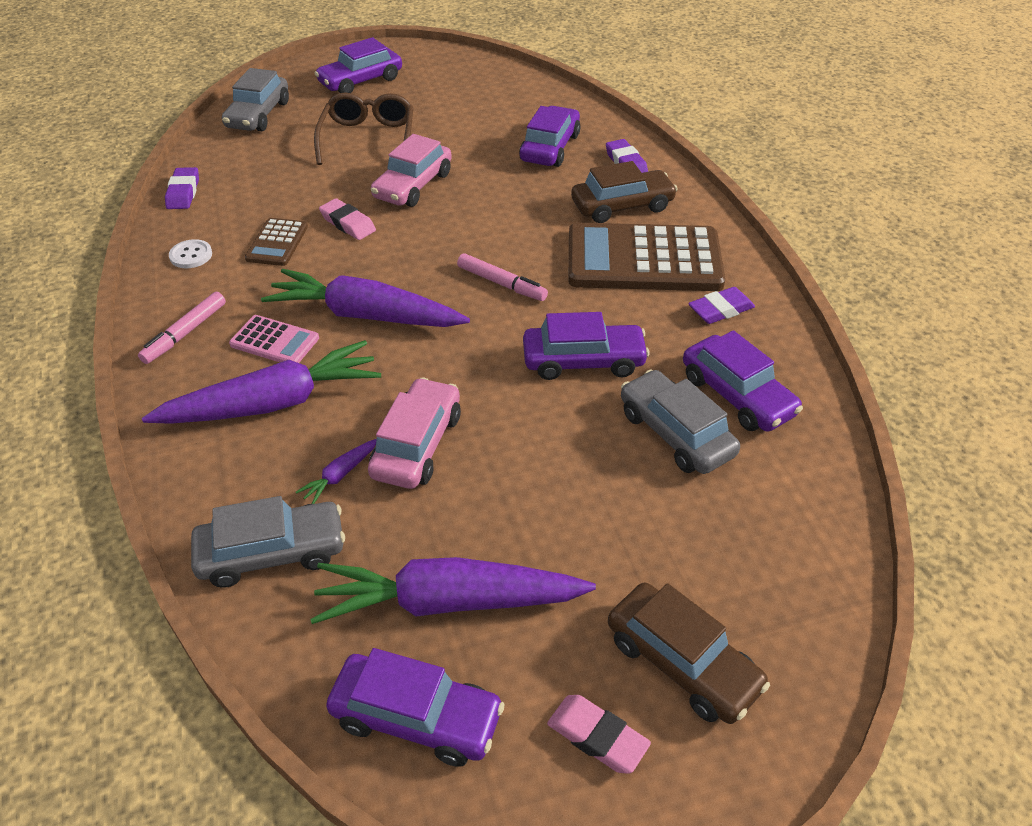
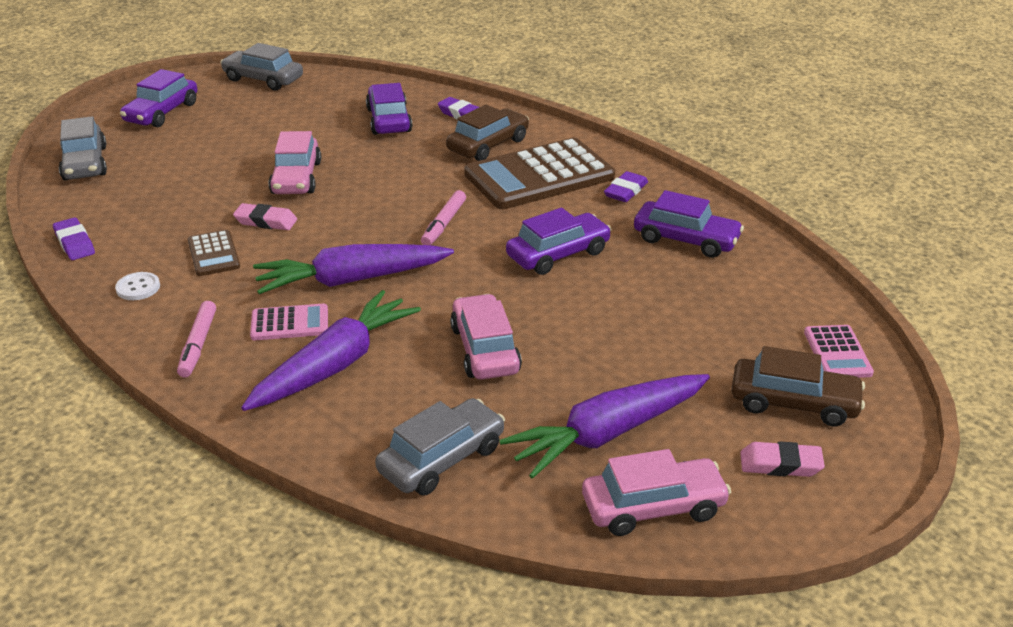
camera: 30 degrees left, 10 degrees down
purple carrot [296,439,377,504] -> none
brown glasses [314,92,413,165] -> none
purple car [326,648,505,767] -> pink car [582,449,731,536]
pink marker [457,253,548,301] -> pink marker turned 105 degrees clockwise [421,190,466,245]
grey car [621,369,740,474] -> grey car moved to [220,43,303,90]
none -> pink calculator [804,325,874,378]

